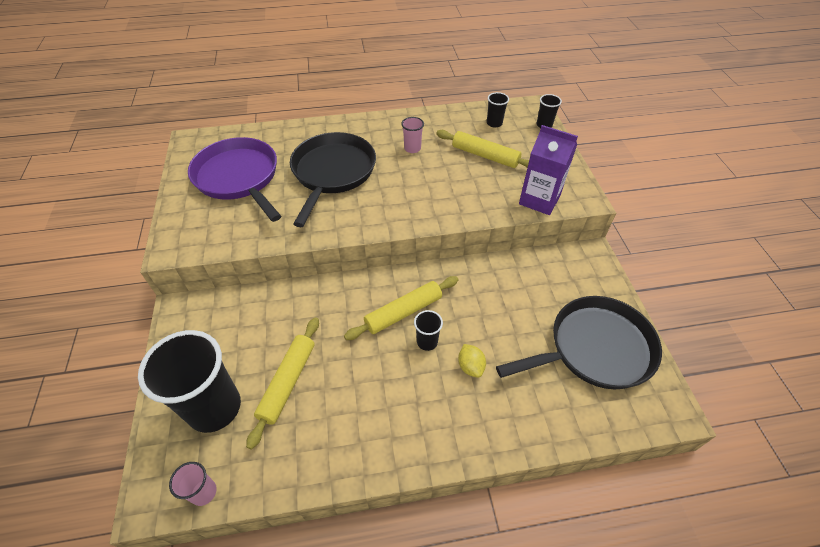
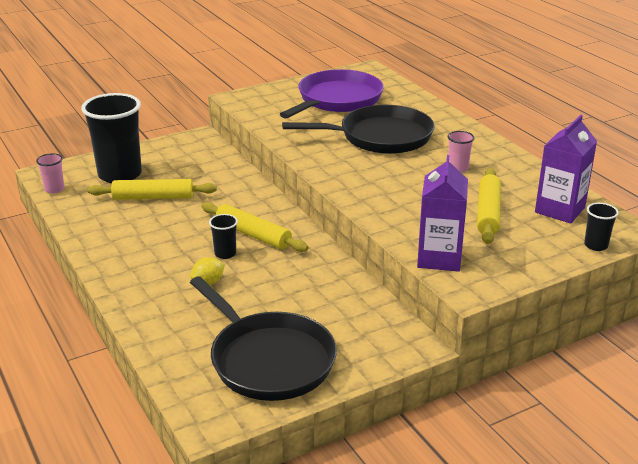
camera: 70 degrees right, 20 degrees down
black cup [487,92,509,128] -> purple carton [535,115,597,224]

